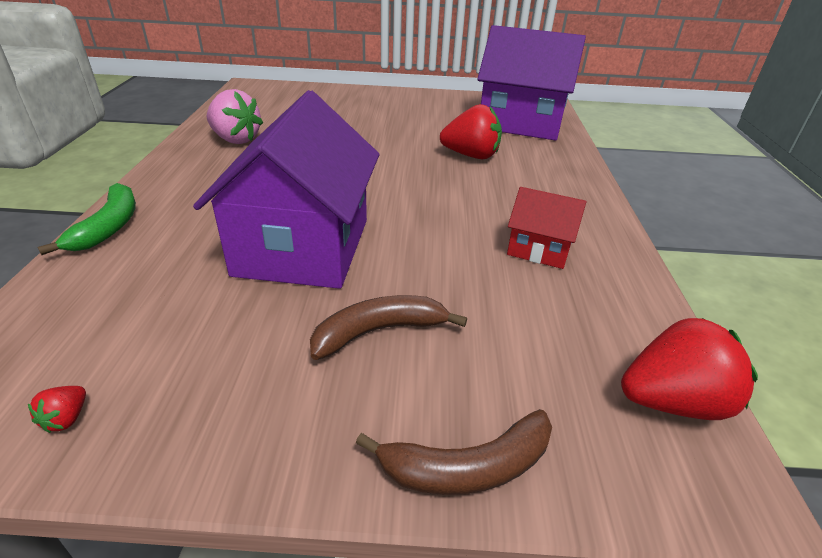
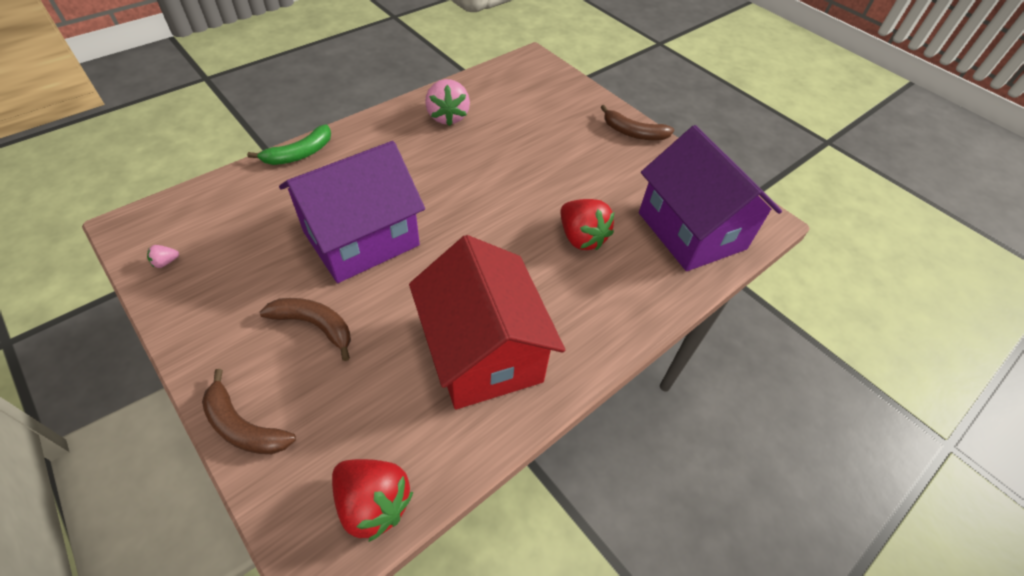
camera: 45 degrees right, 15 degrees up
red strawberry [28,386,86,433] -> pink strawberry [147,245,179,268]
red house [507,187,586,269] -> red house [409,235,565,409], size x2.10
none -> brown banana [601,105,674,140]

